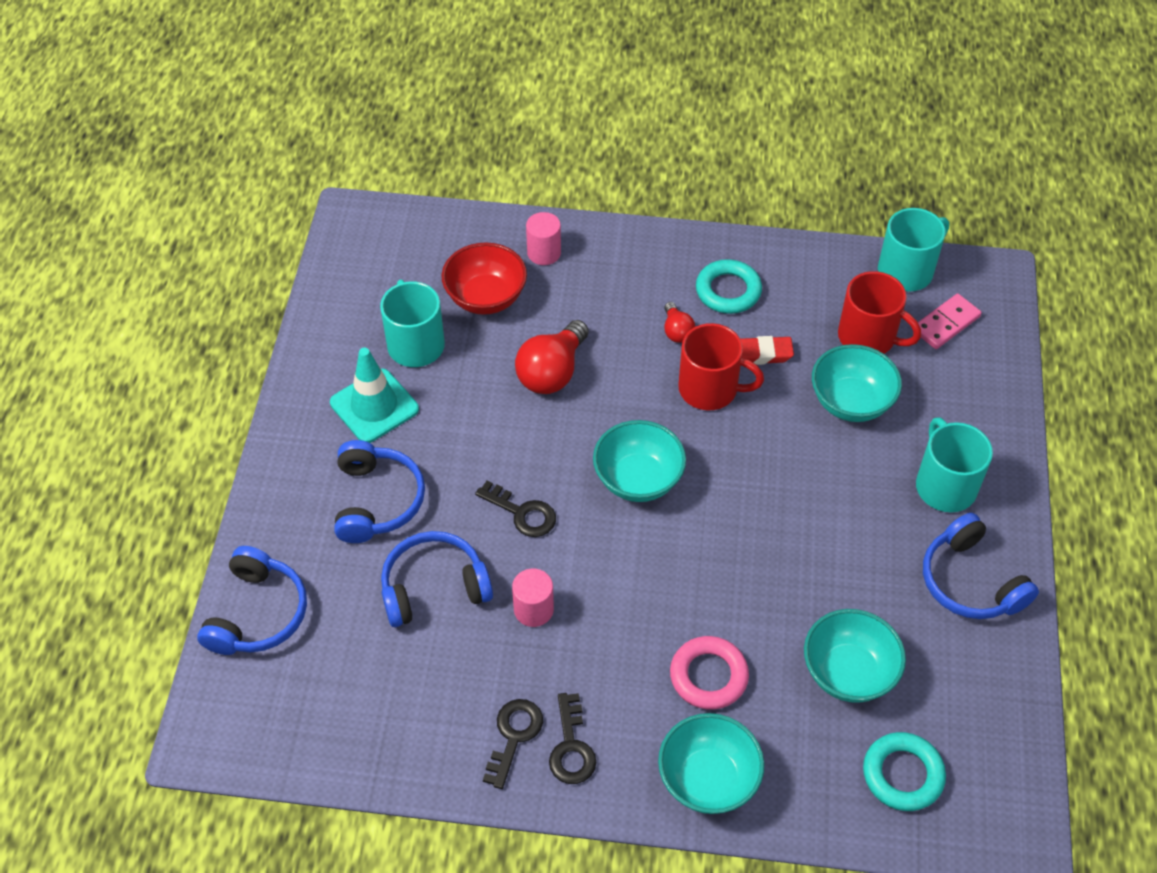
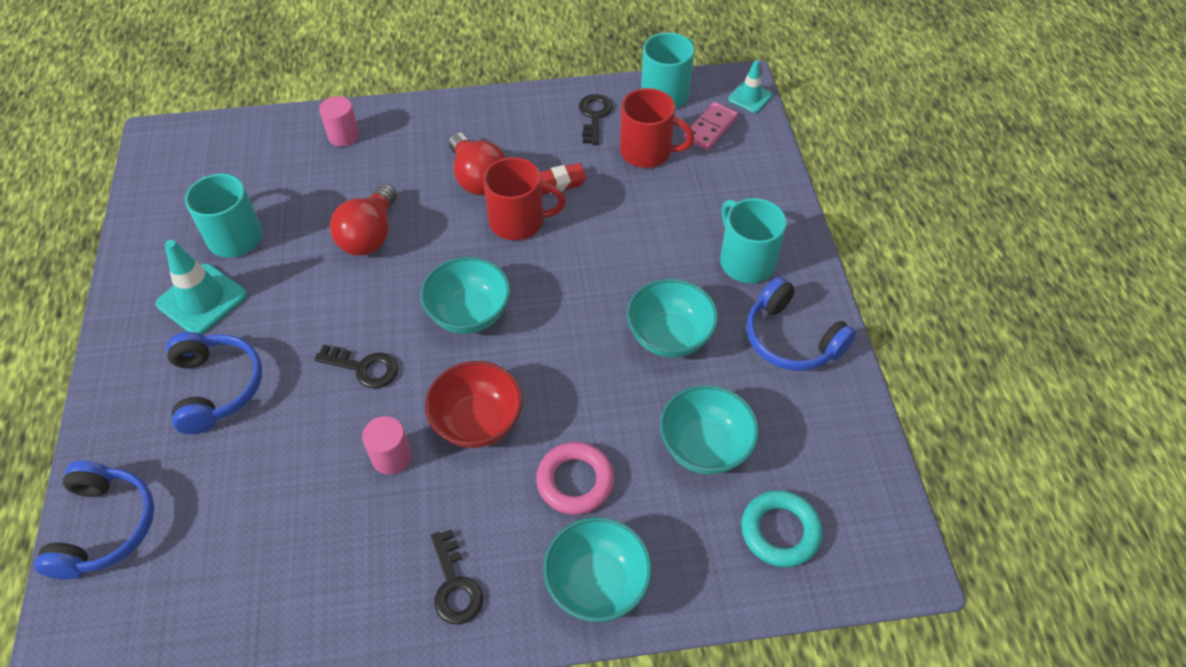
camera: 15 degrees left, 0 degrees up
blue headphones [381,531,493,627] -> none
red bowl [442,243,527,315] -> red bowl moved to [425,361,523,448]
black key [483,699,543,789] -> black key moved to [579,94,613,145]
red light bulb [664,302,695,343] -> red light bulb [449,133,506,195], size x1.87
turquoise ring [696,259,762,314] -> none
turquoise bowl [812,344,902,422] -> turquoise bowl moved to [627,279,718,358]
none -> turquoise traffic cone [728,60,772,113]

